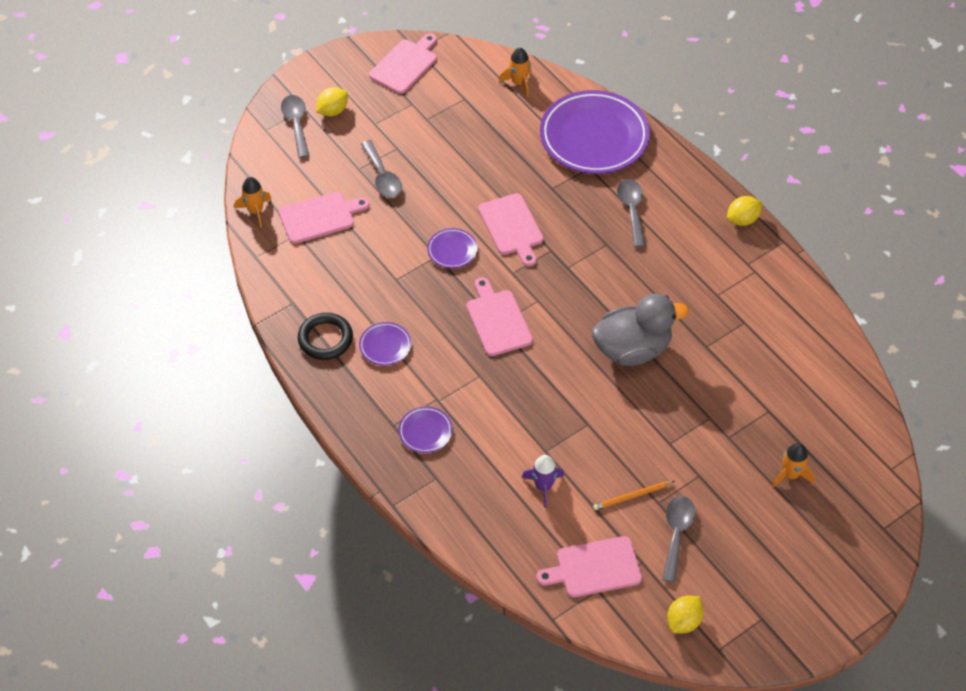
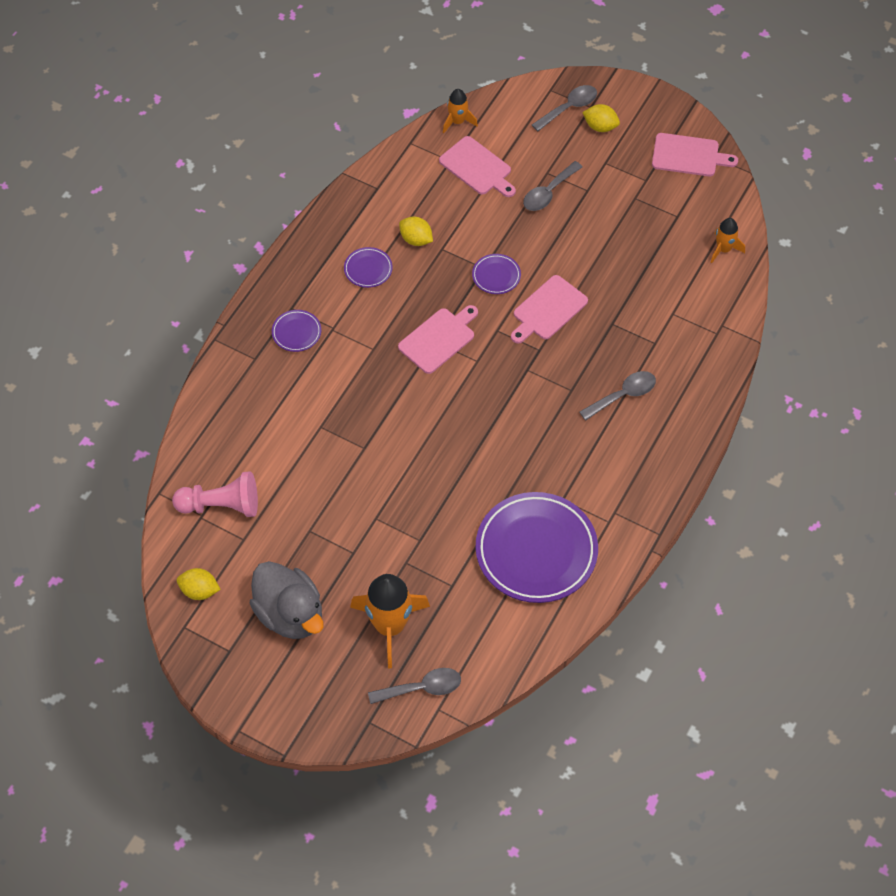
camera: 65 degrees right, 5 degrees up
black ring [298,313,353,360] -> none
purple rocket [522,455,564,508] -> none
pink cutting board [536,536,642,597] -> pink pawn [172,471,258,517]
purple plate [540,90,650,174] -> purple plate moved to [475,492,598,603]
grey duck [592,294,689,366] -> grey duck moved to [250,561,323,639]
orange pencil [593,481,675,510] -> none
grey spoon [662,496,695,583] -> grey spoon moved to [368,668,461,704]
yellow lemon [727,196,763,226] -> yellow lemon moved to [399,217,433,246]
orange rocket [772,443,815,488] -> orange rocket [350,574,430,668], size x1.89

